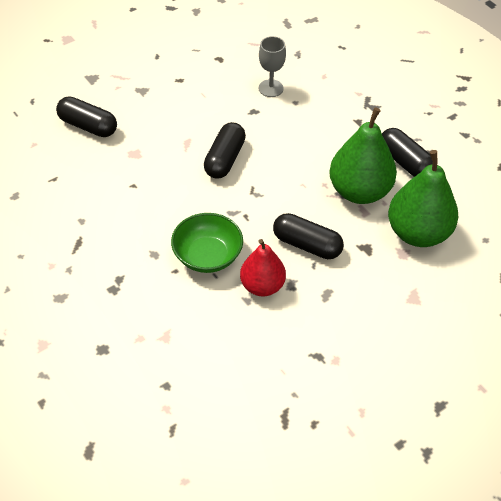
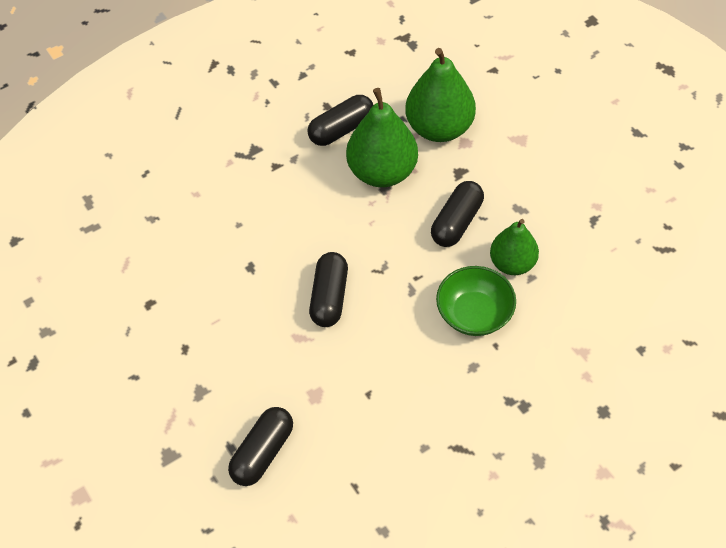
camera: 85 degrees left, 5 degrees up
black capsule [204,122,246,178] -> black capsule turned 75 degrees clockwise [309,252,348,327]
red pear [240,239,286,297] -> green pear [490,219,539,275]
grey goblet [259,36,286,97] -> none

